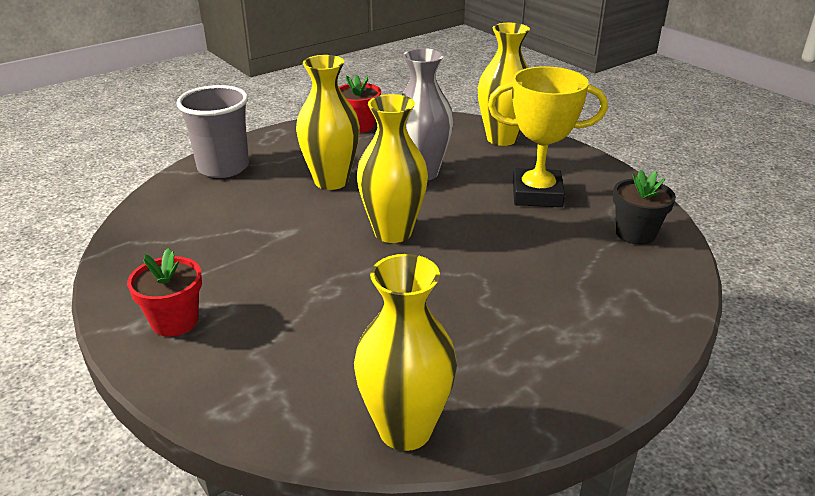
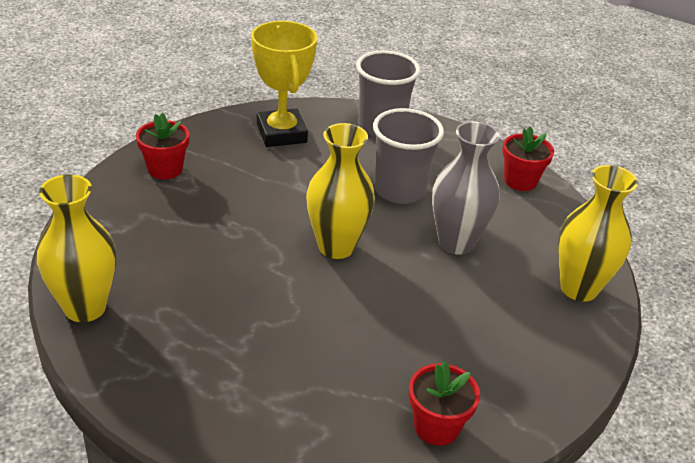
camera: 65 degrees right, 5 degrees up
yellow vase [296,55,360,190] -> grey cup [373,108,444,204]
yellow trophy [488,66,608,207] -> yellow trophy moved to [251,21,318,147]
black flower pot [613,170,676,245] -> red flower pot [409,361,480,446]

